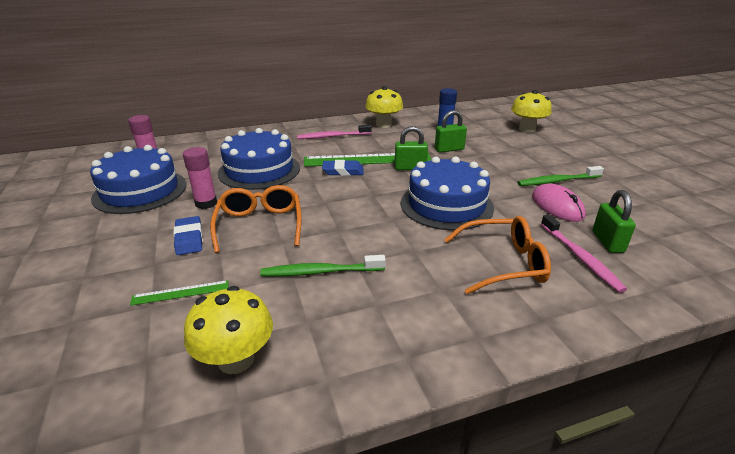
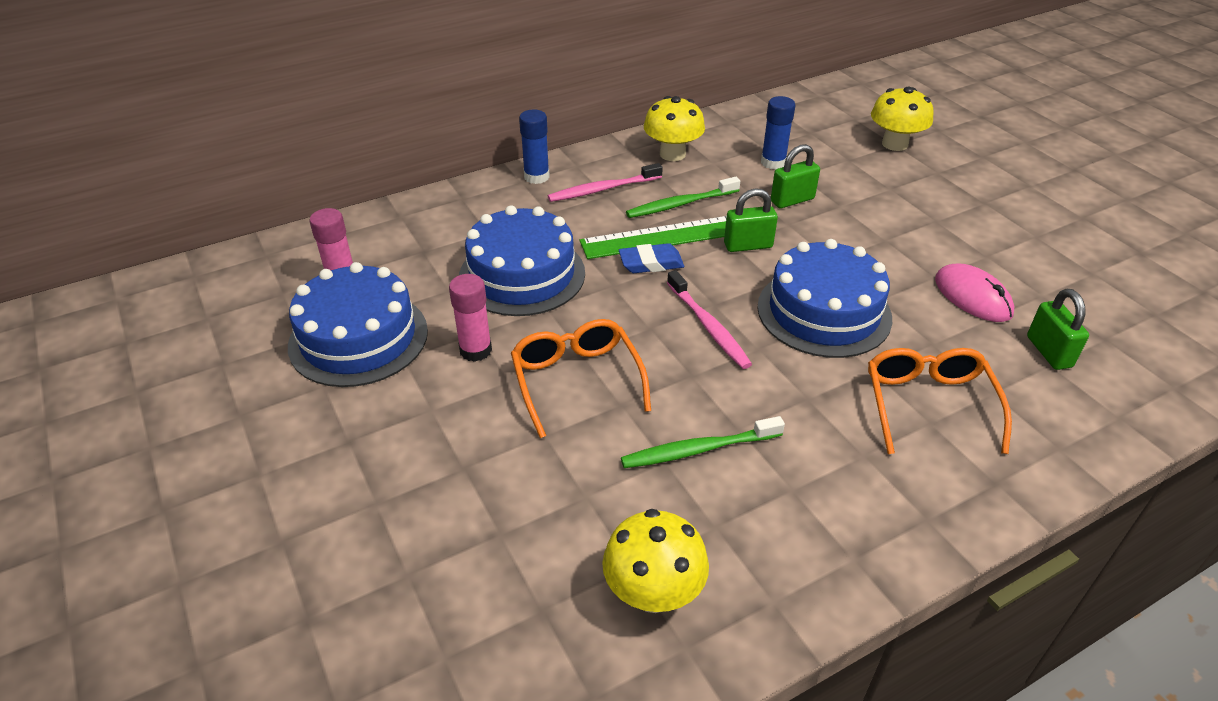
camera: 10 degrees left, 10 degrees up
green ruler [130,280,228,306] -> none
blue eraser [173,216,203,255] -> none
orange glasses [444,216,551,294] -> orange glasses turned 75 degrees counterclockwise [868,348,1012,454]
green toothbrush [518,166,604,186] -> green toothbrush moved to [626,177,740,218]
pink toothbrush [541,214,627,293] -> pink toothbrush moved to [667,270,752,369]
none -> blue glue stick [519,110,550,184]

